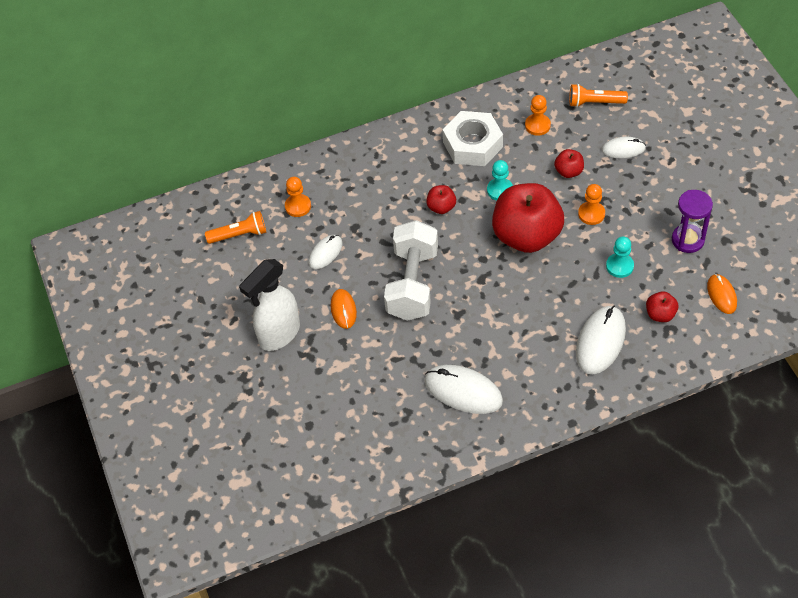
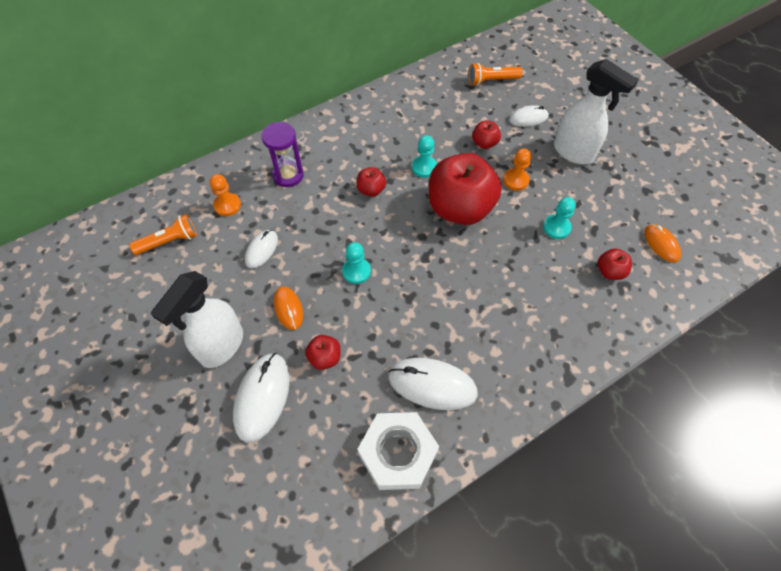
camera: 15 degrees left, 5 degrees up
white dumbbell [384,220,438,321] -> turquoise pawn [342,242,371,284]
white nut [442,111,503,166] -> white nut moved to [357,412,439,490]
orange pawn [525,95,551,136] -> none
white mouse [576,306,626,374] -> white mouse moved to [233,353,290,442]
purple hourglass [672,190,713,253] -> purple hourglass moved to [262,122,304,187]
none -> red apple [305,335,341,370]
none -> white spray bottle [554,59,638,165]

